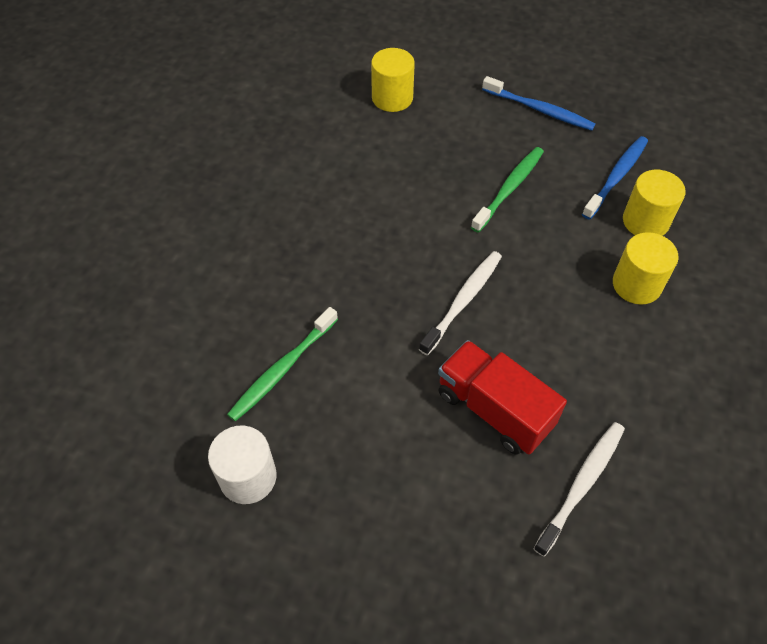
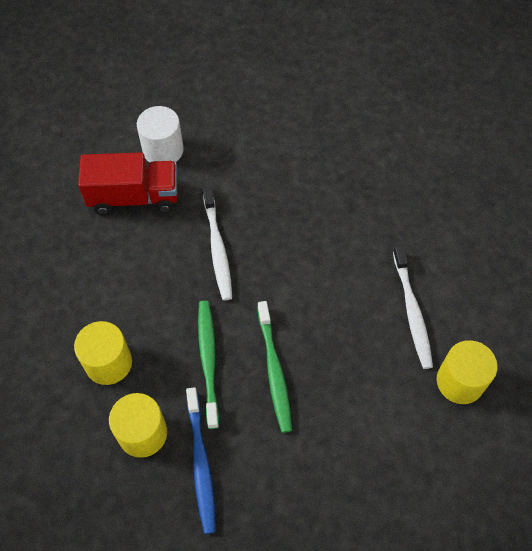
camera: 135 degrees right, 5 degrees up
white cylinder [208,426,277,504] -> white cylinder moved to [137,106,184,163]
green toothbrush [227,307,338,421] -> green toothbrush moved to [198,301,219,429]
blue toothbrush [482,76,596,131] -> none
white toothbrush [533,422,625,557] -> white toothbrush moved to [393,245,433,369]

